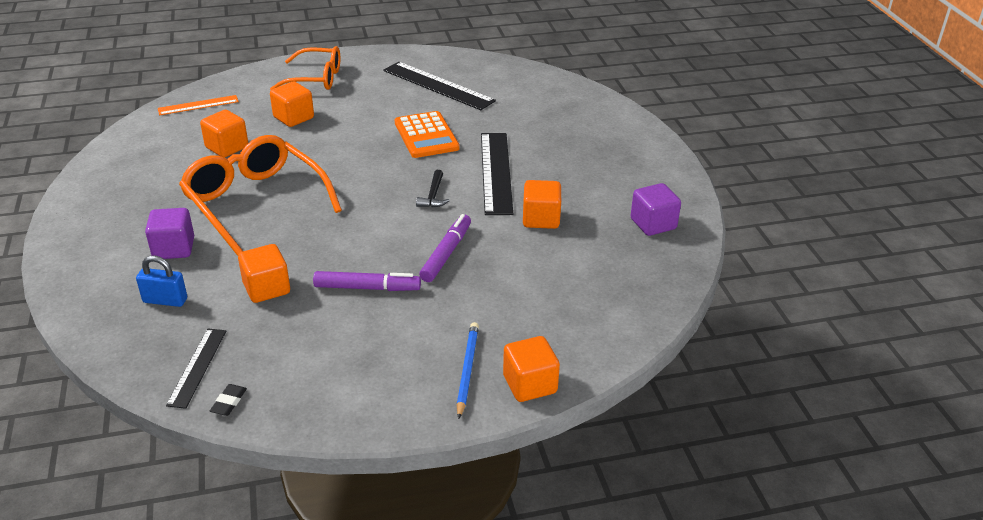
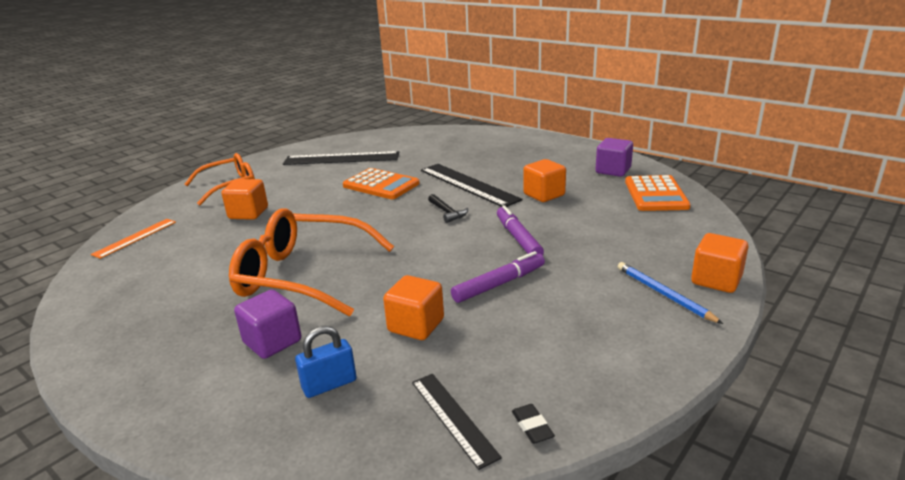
camera: 35 degrees left, 10 degrees down
orange cube [200,110,248,158] -> none
none -> orange calculator [625,175,691,211]

